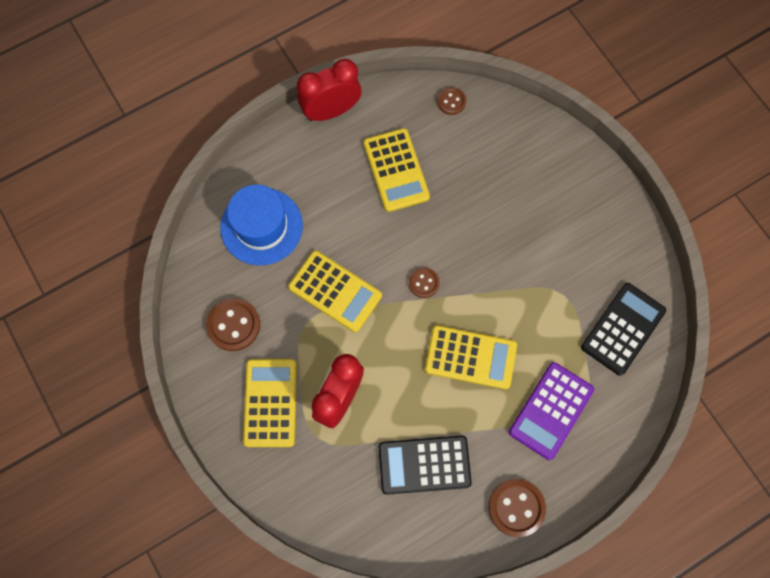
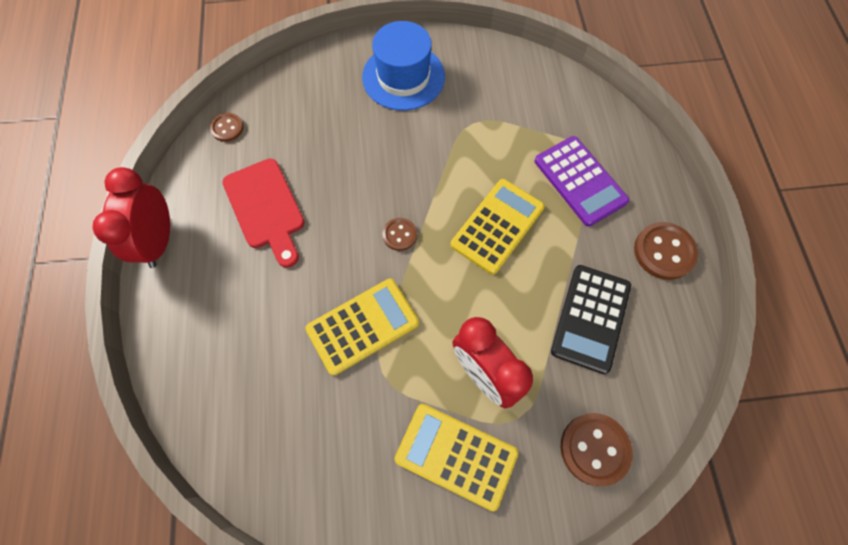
camera: 65 degrees left, 5 degrees down
brown button [206,298,260,351] -> brown button moved to [560,413,633,486]
blue hat [220,184,303,265] -> blue hat moved to [362,21,445,111]
yellow calculator [363,128,430,212] -> red cutting board [222,158,305,268]
black calculator [581,283,666,376] -> none

